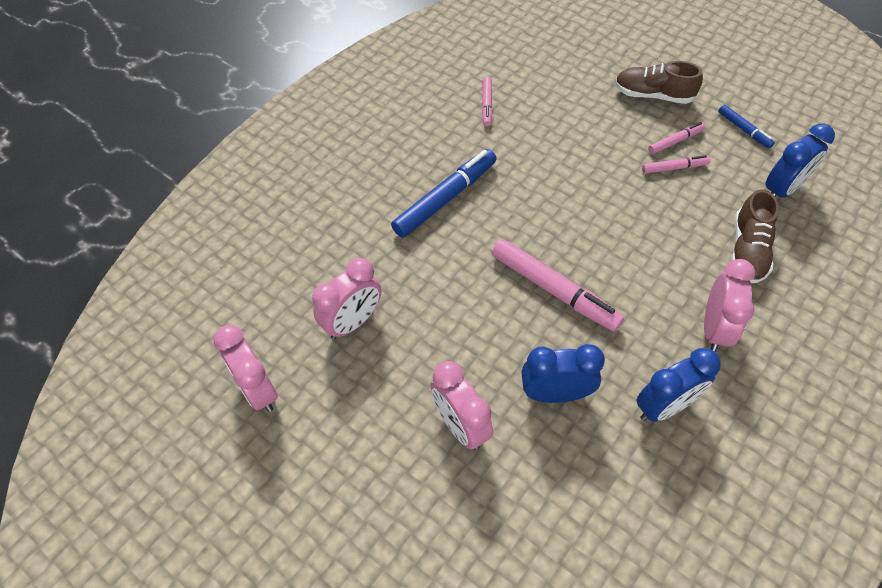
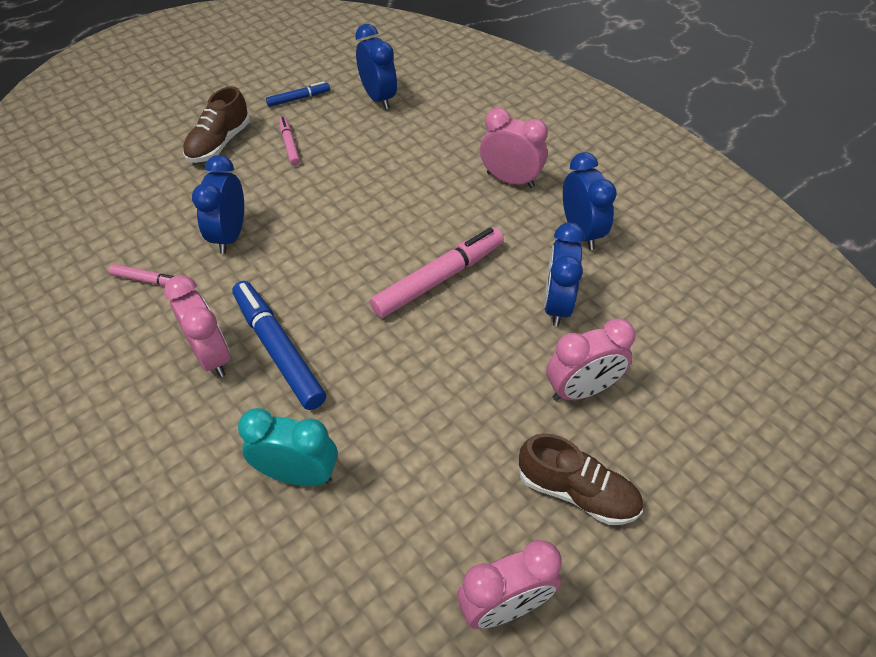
camera: 80 degrees left, 5 degrees down
pink clock [312,258,381,339] -> pink clock moved to [164,275,230,377]
pink marker [642,155,710,174] -> none
brown shoe [731,189,779,283] -> brown shoe moved to [518,433,643,525]
none -> blue clock [192,155,244,254]
none -> turquoise clock [238,408,338,486]

